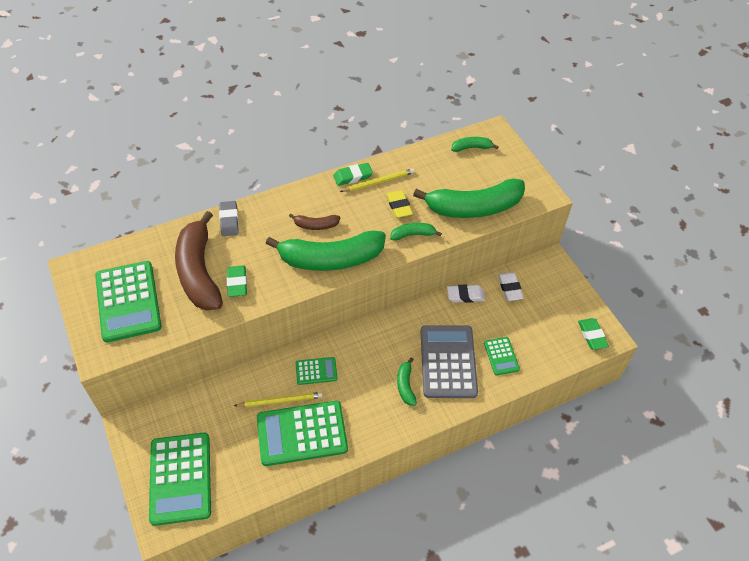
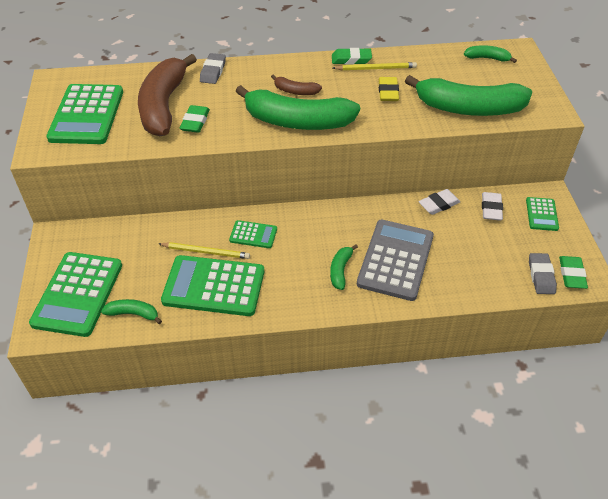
camera: 20 degrees right, 5 degrees down
green banana [390,223,442,240] -> green banana moved to [101,299,162,324]
white eraser [447,285,485,303] -> white eraser turned 45 degrees counterclockwise [419,189,460,215]
green calculator [484,337,520,375] -> green calculator moved to [526,197,559,231]
none -> grey eraser [529,253,557,294]

